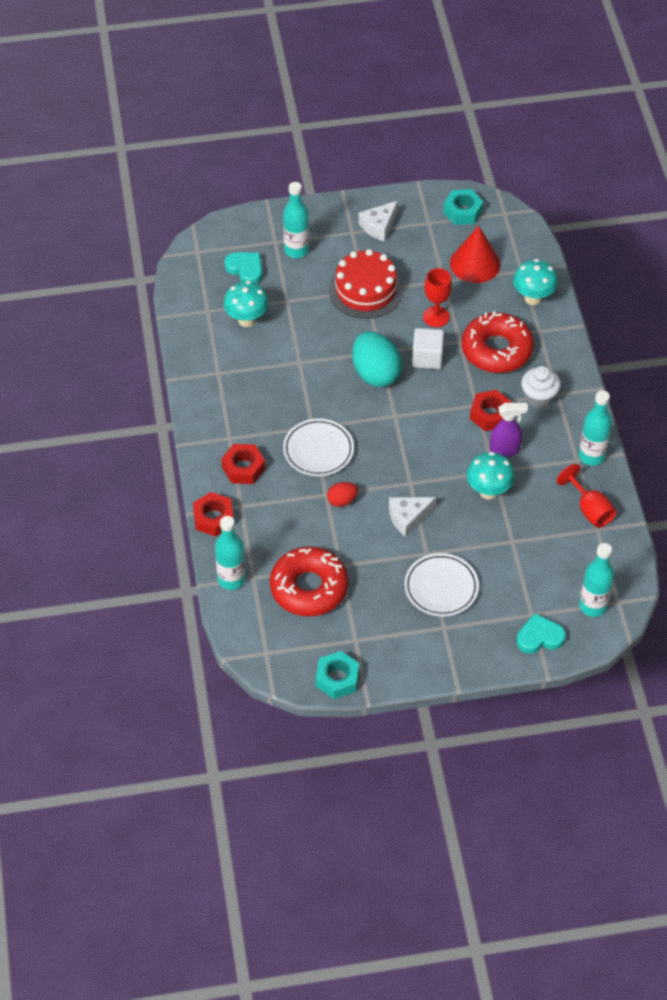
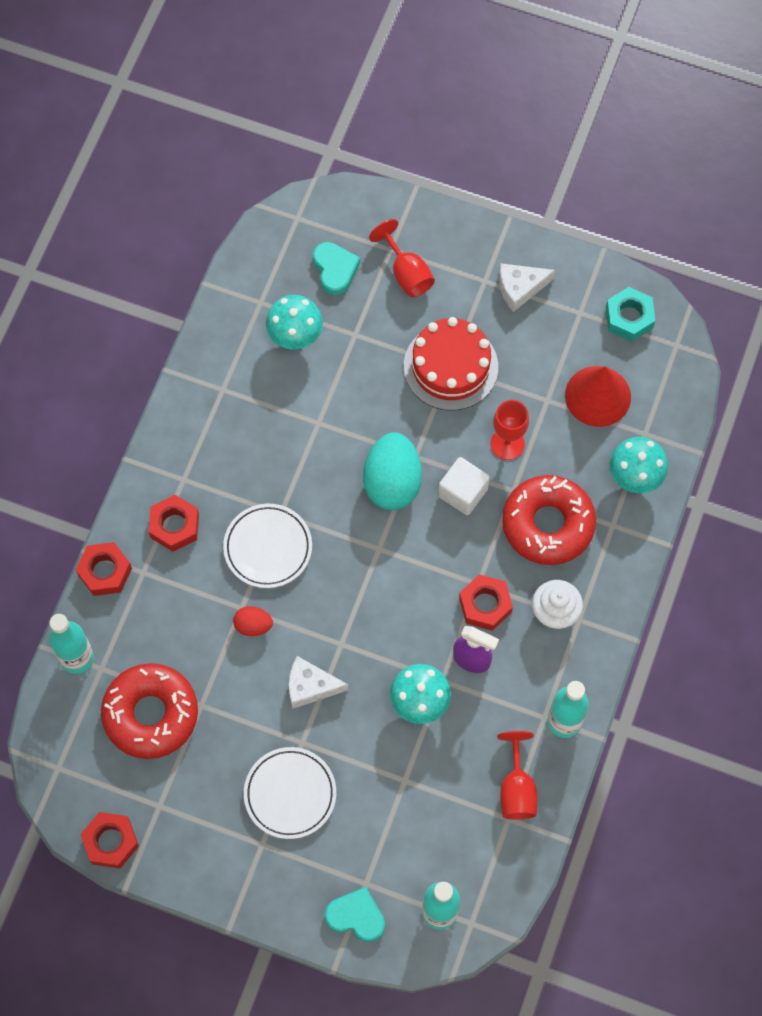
camera: 30 degrees right, 15 degrees up
turquoise bottle [283,182,309,258] -> red goblet [369,219,435,297]
turquoise nut [316,651,359,699] -> red nut [81,812,139,869]

